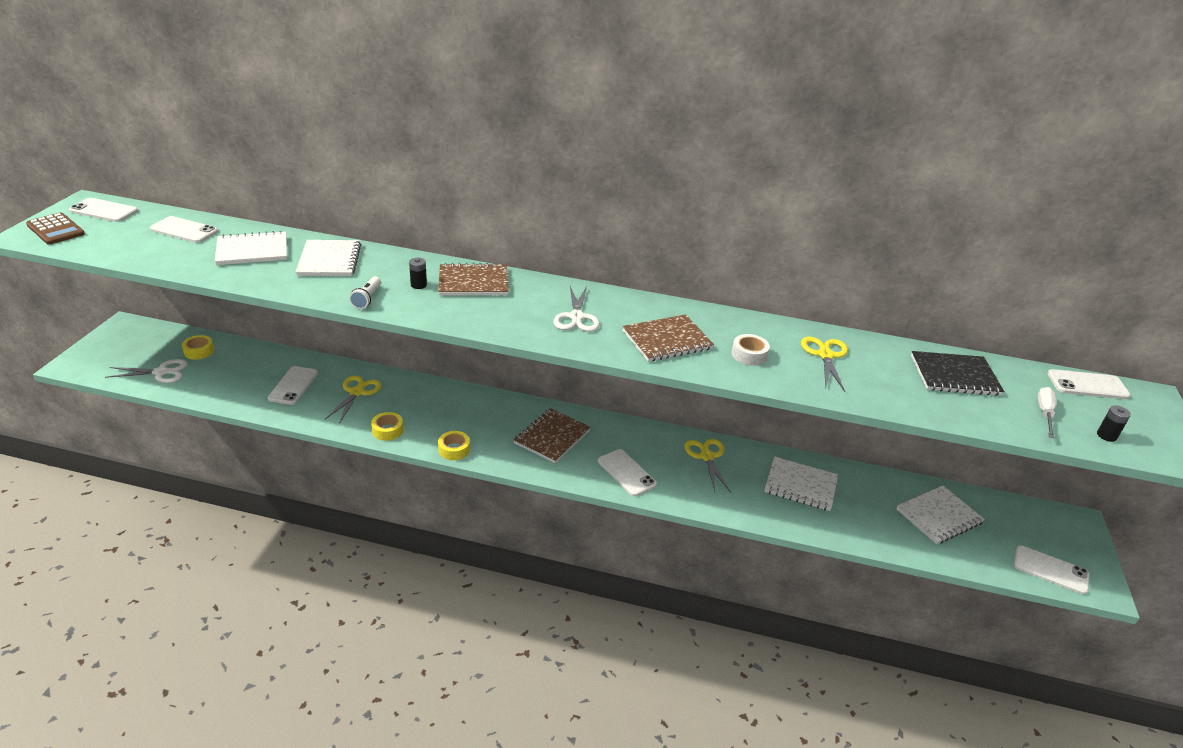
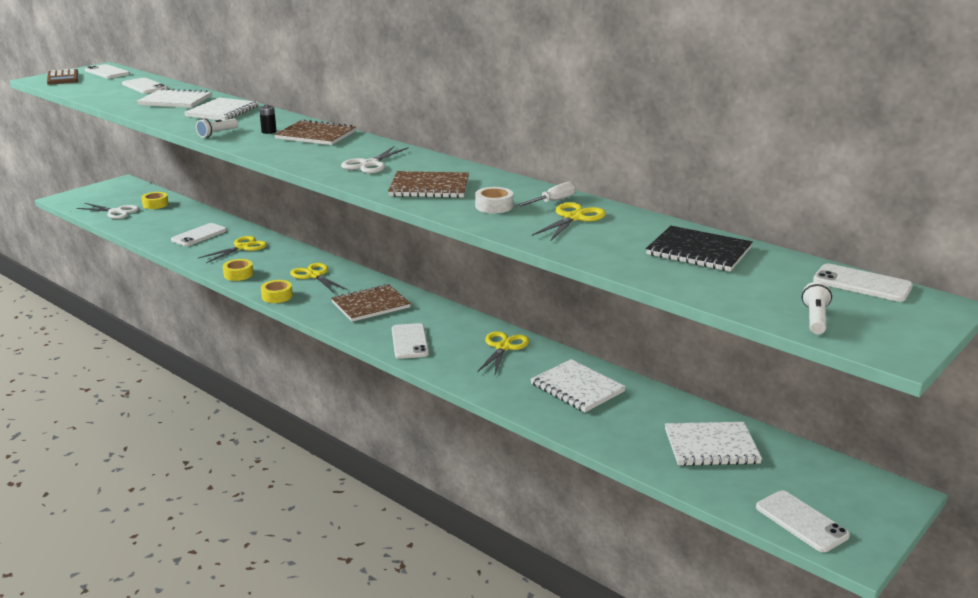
camera: 30 degrees right, 10 degrees down
white screwdriver [1038,387,1057,438] -> white screwdriver moved to [515,182,576,207]
black battery [1097,405,1131,442] -> white flashlight [802,282,832,334]
none -> yellow scissors [290,263,348,293]

